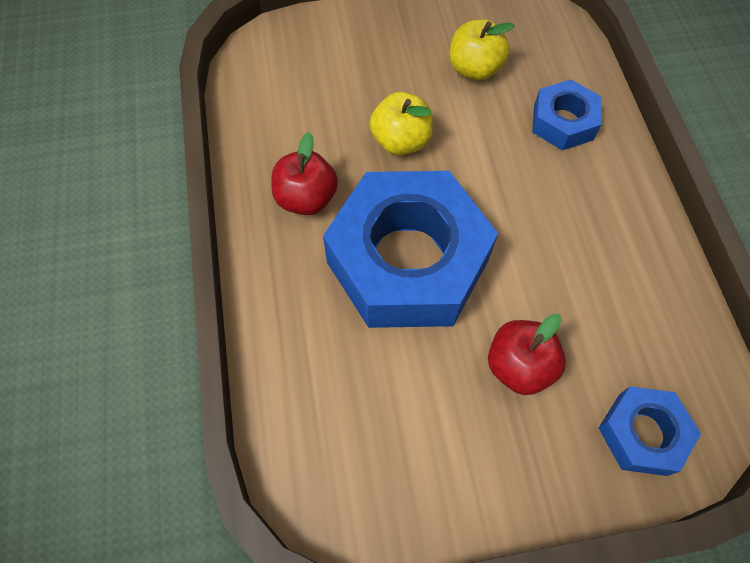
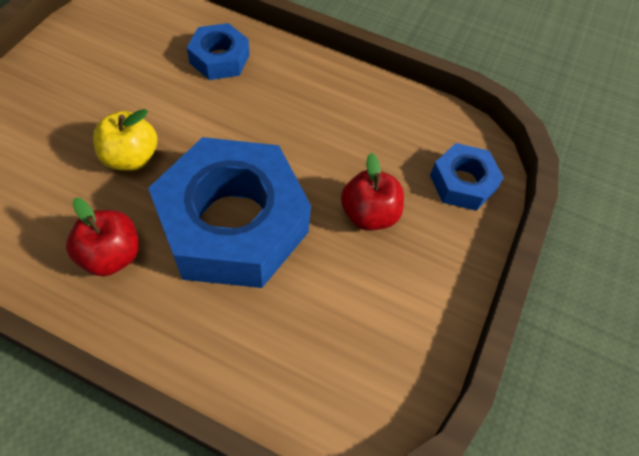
camera: 60 degrees left, 5 degrees down
yellow apple [450,19,515,81] -> none

